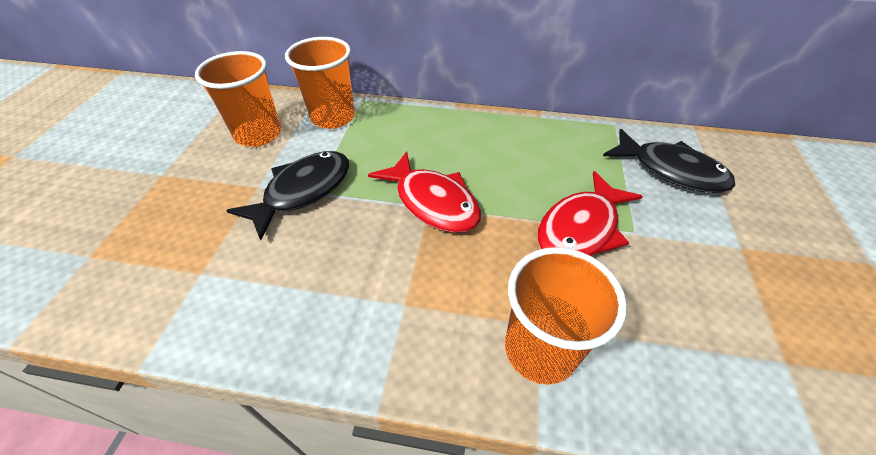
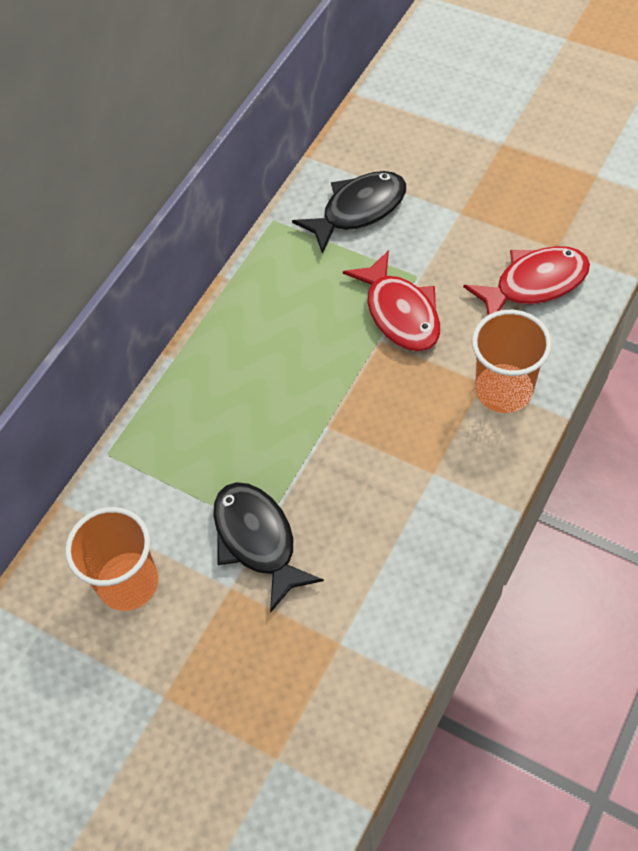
camera: 65 degrees left, 10 degrees up
orange cup [285,37,355,129] -> none
red fish [368,151,481,233] -> red fish moved to [463,246,590,315]

